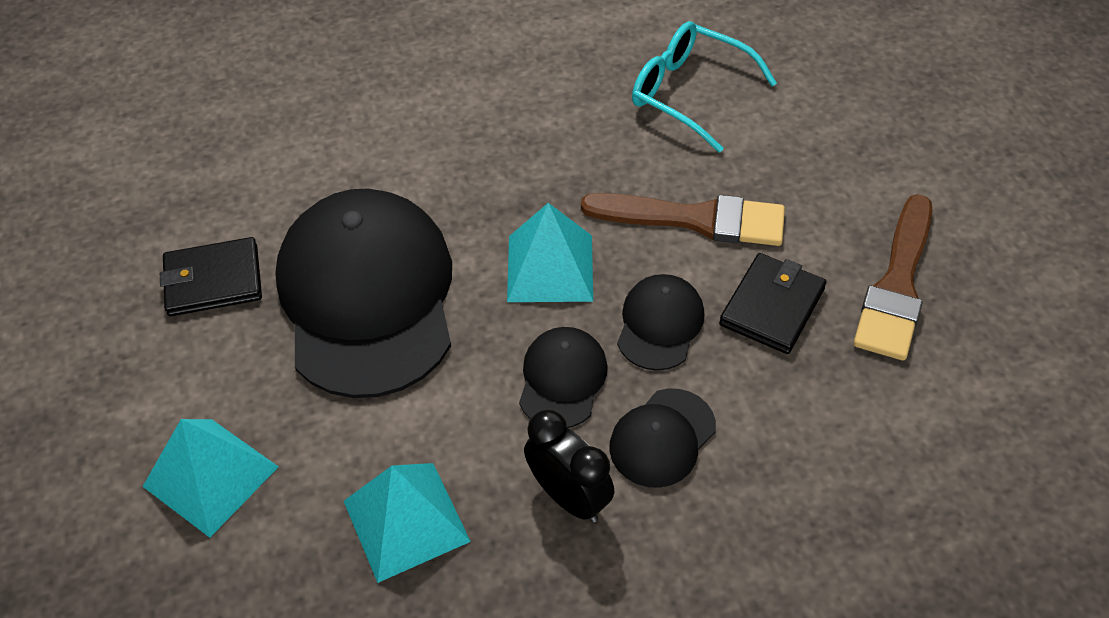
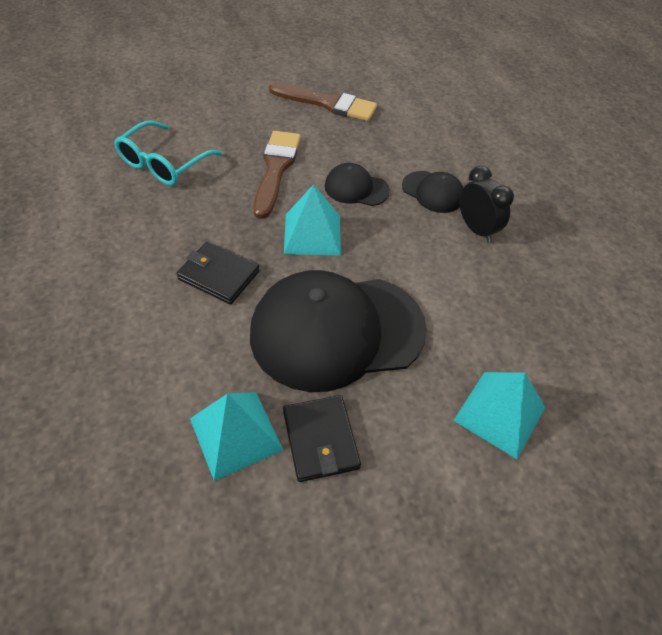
camera: 95 degrees left, 0 degrees up
turquoise pyramid [344,463,471,583] -> turquoise pyramid moved to [190,392,283,481]
black cap [519,327,608,428] -> none
black clock [524,410,614,522] -> black clock turned 105 degrees clockwise [459,165,514,243]
black wallet [719,253,826,354] -> black wallet moved to [176,241,260,304]

